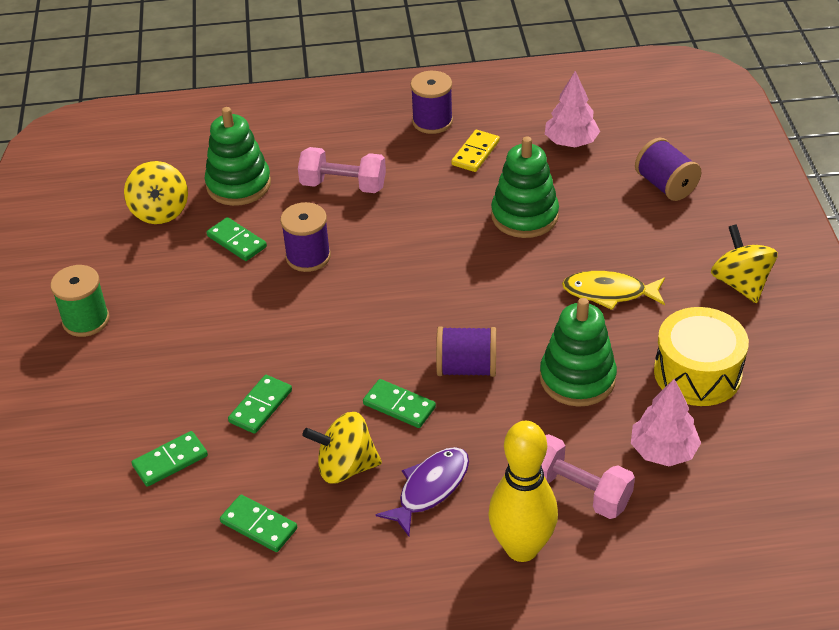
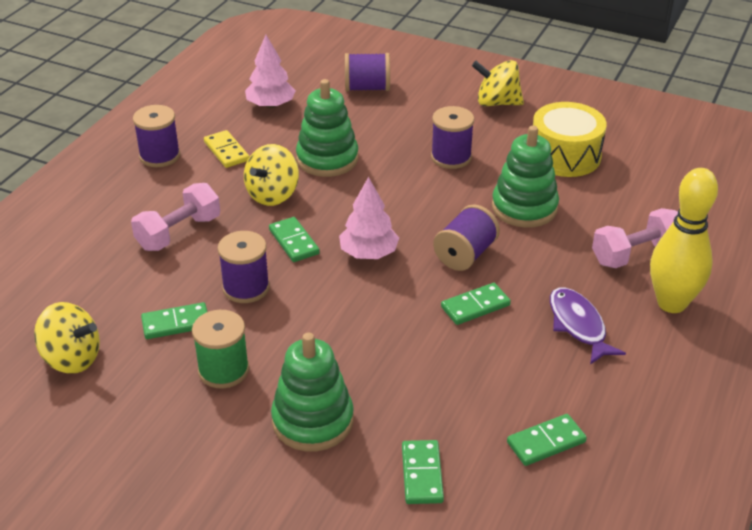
camera: 60 degrees left, 5 degrees down
green spool [50,265,110,337] -> green spool moved to [192,310,249,389]
green stacking toy [205,107,271,206] -> green stacking toy moved to [271,333,354,452]
green domino [228,375,292,434] -> green domino moved to [269,217,320,262]
yellow spinning top [302,412,382,483] -> yellow spinning top moved to [244,144,299,206]
yellow fish [562,271,665,310] -> purple spool [431,106,474,169]
pink tree [631,379,701,466] -> pink tree moved to [339,177,399,259]

